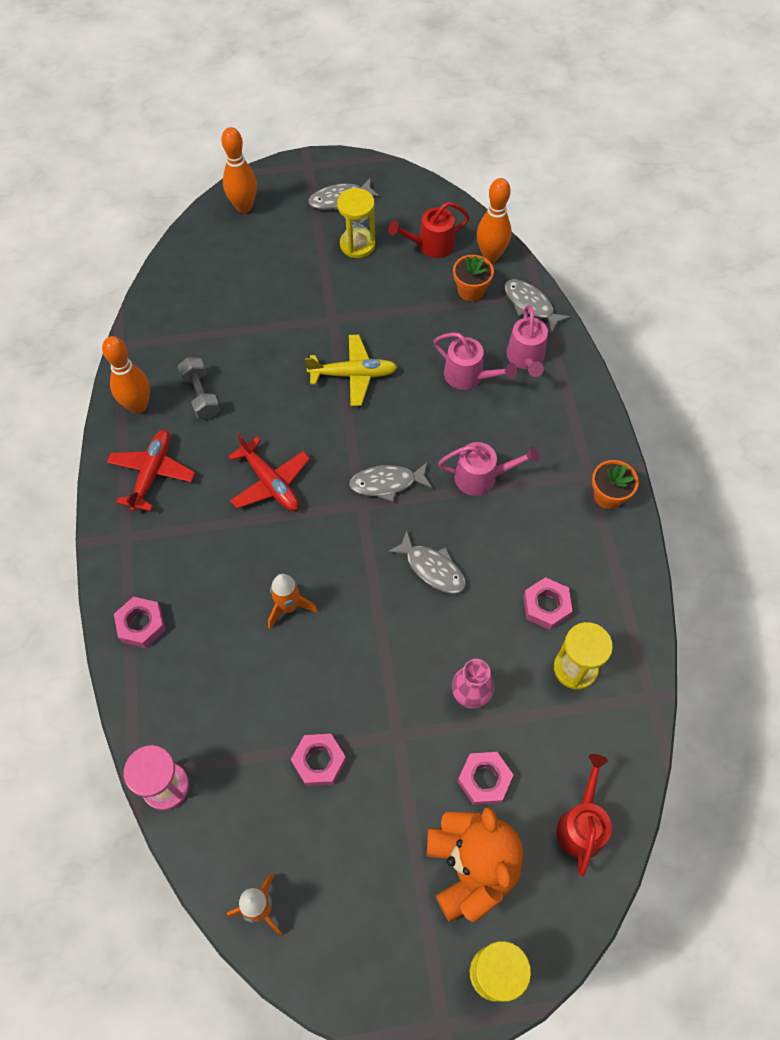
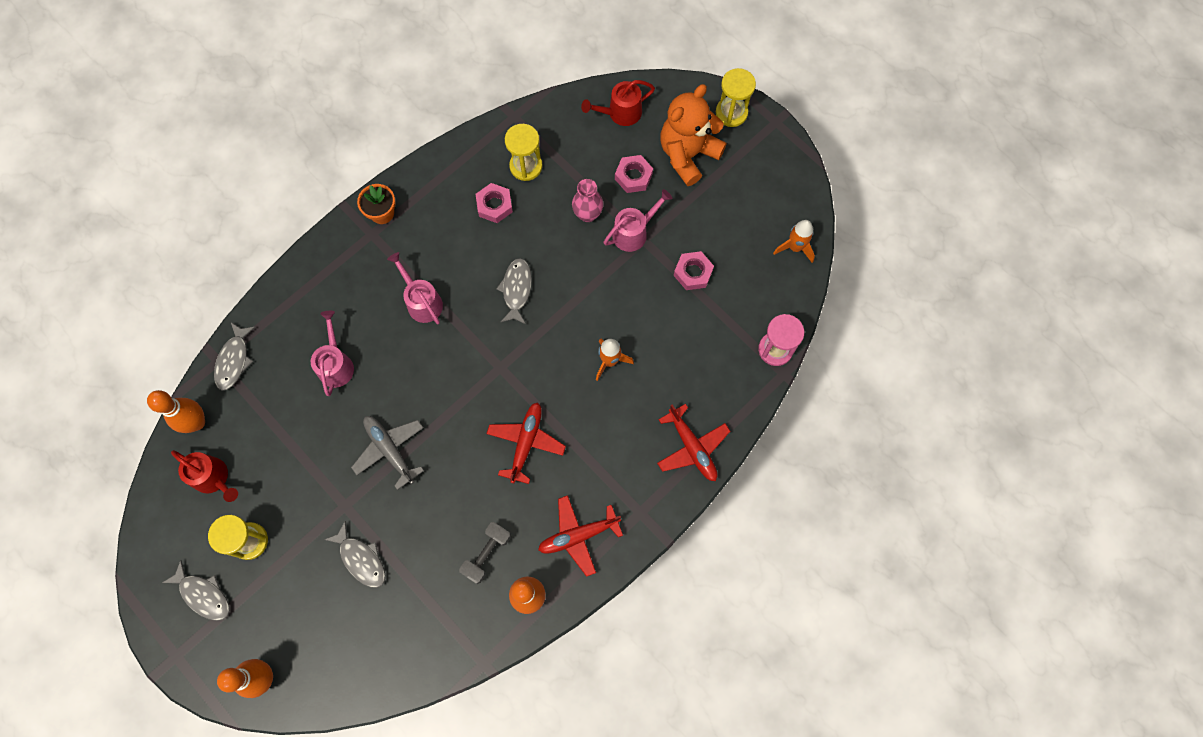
camera: 125 degrees left, 10 degrees up
pink nut [114,597,166,648] -> red plane [657,404,730,481]
yellow plane [305,335,398,406] -> grey plane [351,416,424,490]
grey fish [349,463,432,502] -> grey fish moved to [324,521,385,588]
orange flower pot [453,255,494,301] -> none
pink watering can [506,305,548,377] -> pink watering can moved to [604,189,673,252]

